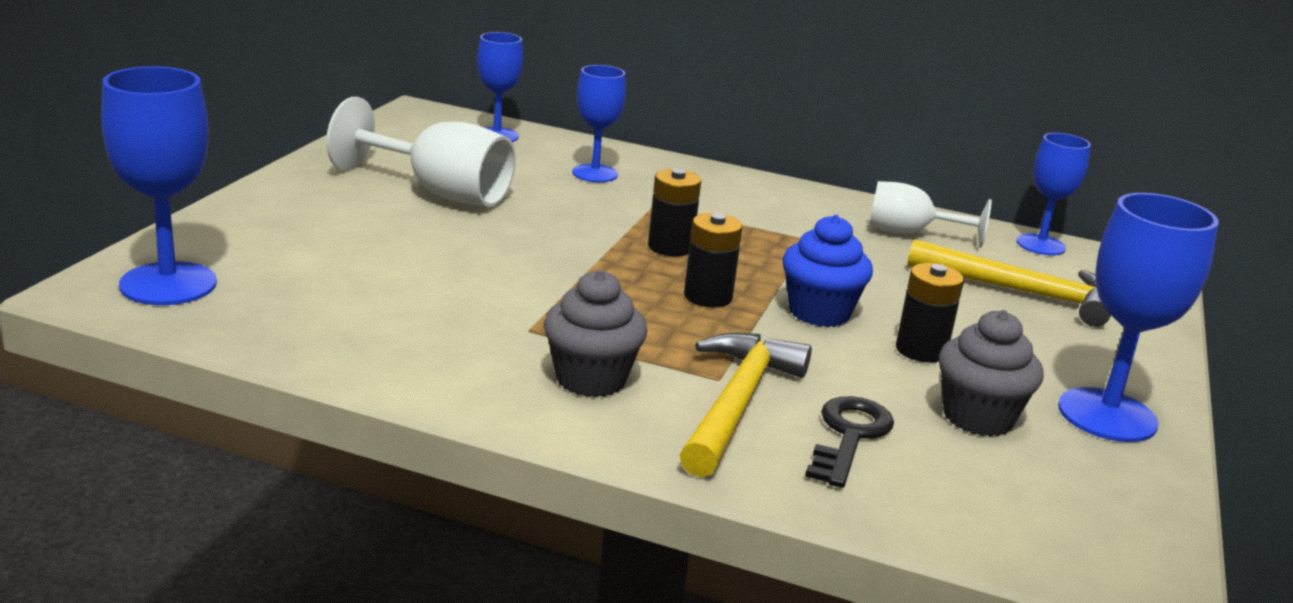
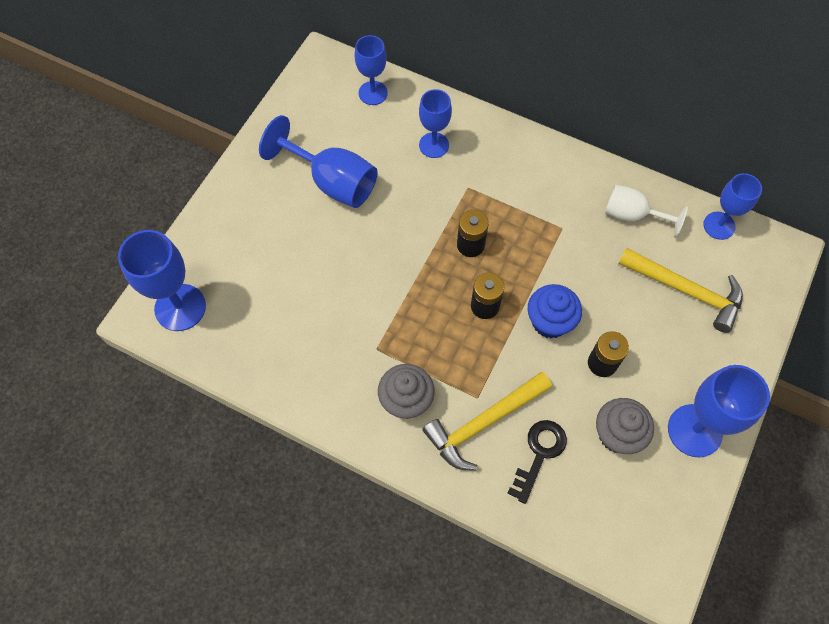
camera: 10 degrees right, 40 degrees up
white goblet [326,97,516,207] -> blue goblet [259,115,378,208]
yellow hammer [680,333,812,477] -> yellow hammer turned 150 degrees counterclockwise [422,372,552,471]

